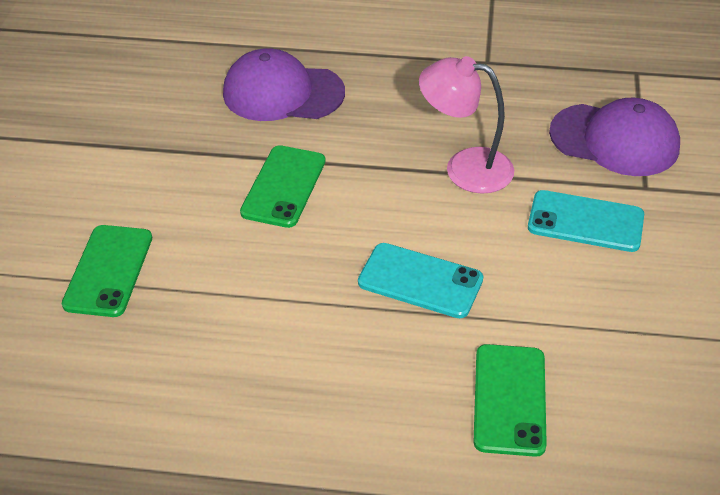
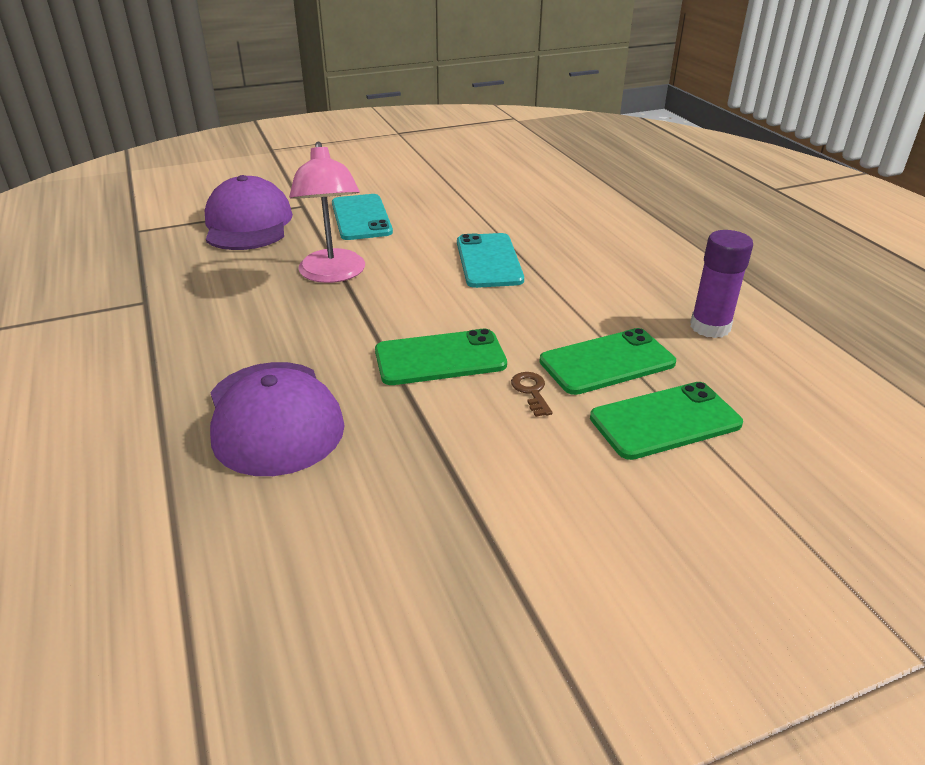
camera: 120 degrees left, 10 degrees down
green phone [474,344,547,457] -> green phone moved to [539,328,676,395]
none -> brown key [511,372,553,417]
none -> purple glue stick [690,230,753,338]

